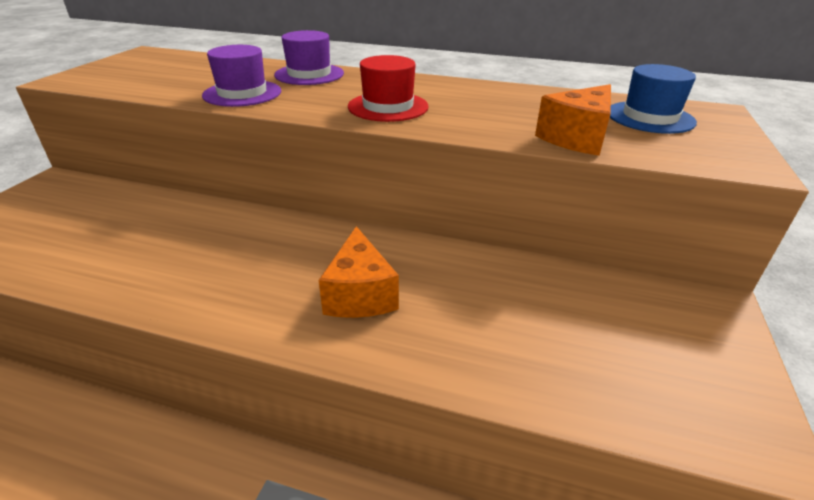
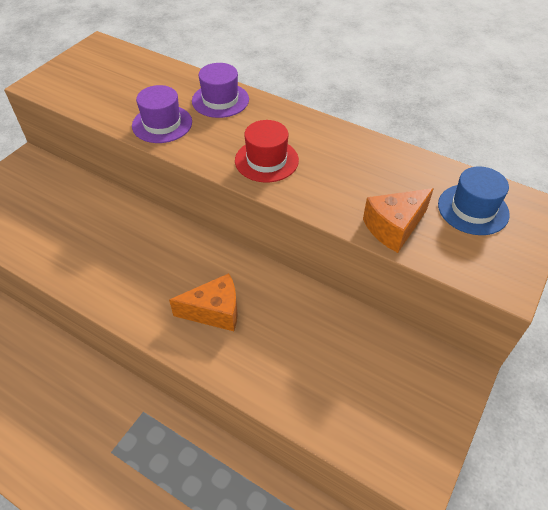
camera: 15 degrees right, 15 degrees up
orange cheese [319,226,399,318] -> orange cheese turned 105 degrees counterclockwise [169,273,238,331]

